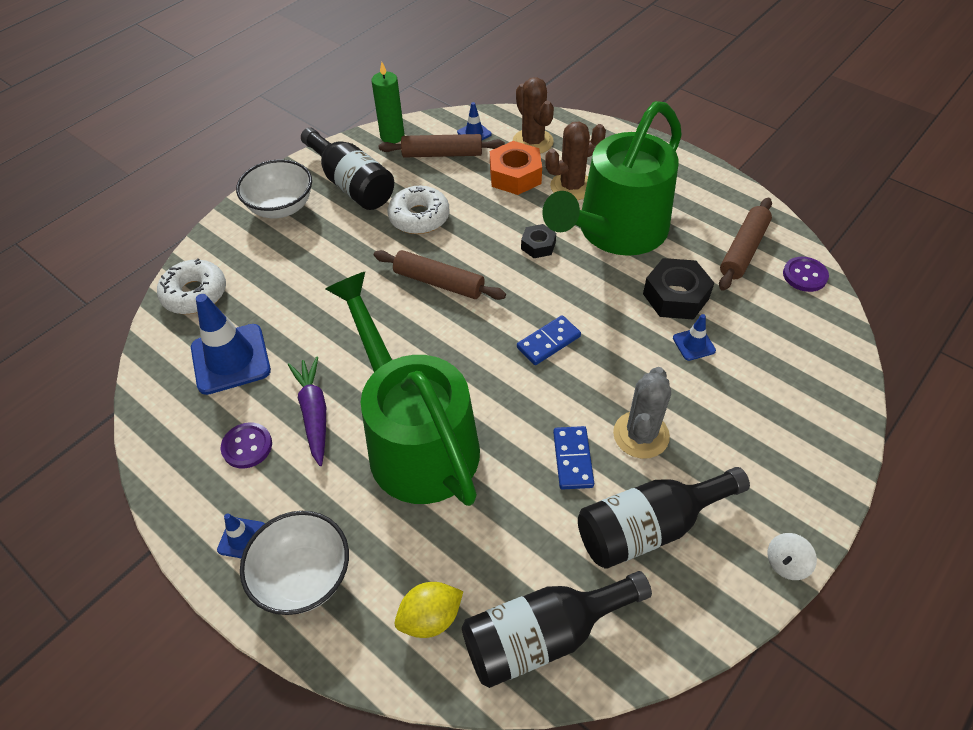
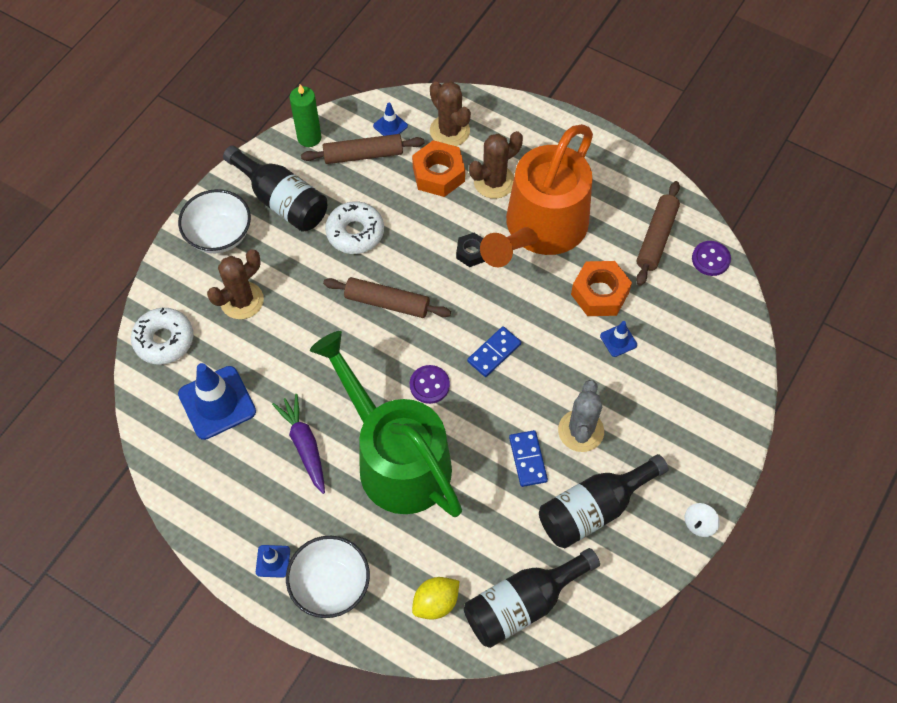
camera: 10 degrees left, 10 degrees up
purple button [221,422,272,469] -> purple button moved to [410,365,450,404]
green watering can [542,101,682,256] -> orange watering can [480,124,593,267]
black nut [643,258,714,320] -> orange nut [571,261,632,316]
none -> brown cactus [207,249,264,319]

